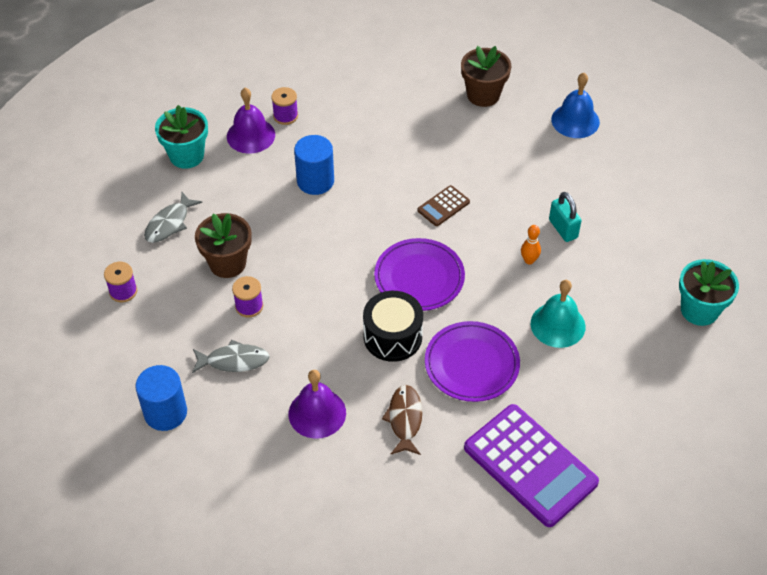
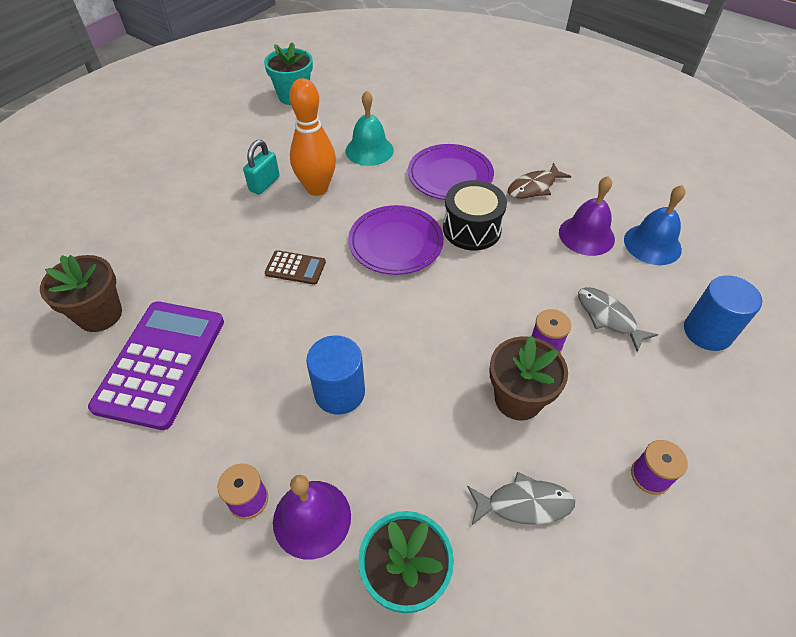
camera: 125 degrees left, 0 degrees up
purple calculator [464,404,599,527] -> purple calculator moved to [88,301,224,430]
orange bowling pin [521,225,541,265] -> orange bowling pin [289,78,336,196], size x2.24
blue bell [551,73,600,138] -> blue bell moved to [624,185,686,265]

